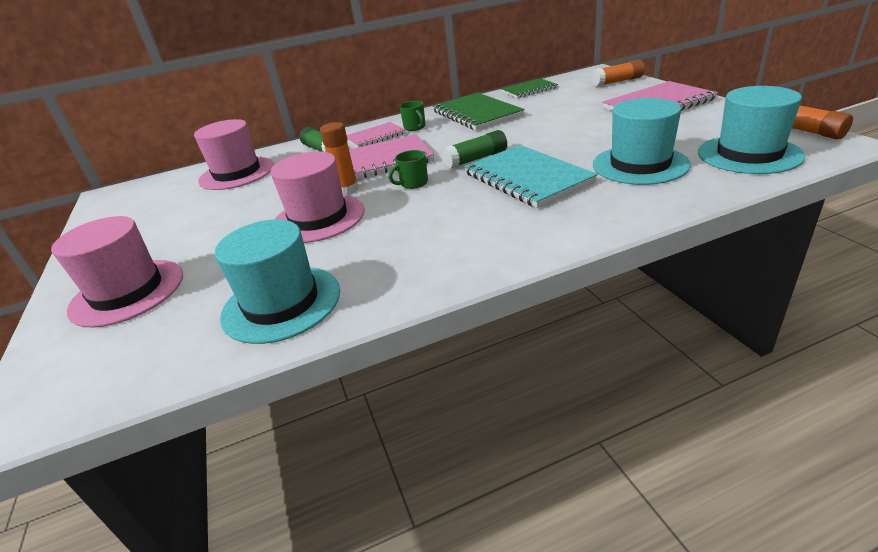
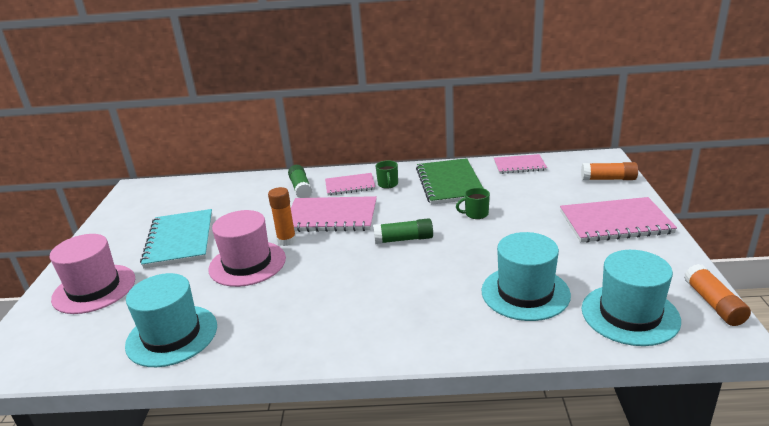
camera: 20 degrees right, 5 degrees down
pink hat [194,119,274,190] -> none
green mug [388,150,428,189] -> green mug moved to [456,188,490,219]
turquoise notebook [464,145,598,208] -> turquoise notebook moved to [140,209,212,268]
green notebook [501,78,558,98] -> pink notebook [494,154,547,174]

